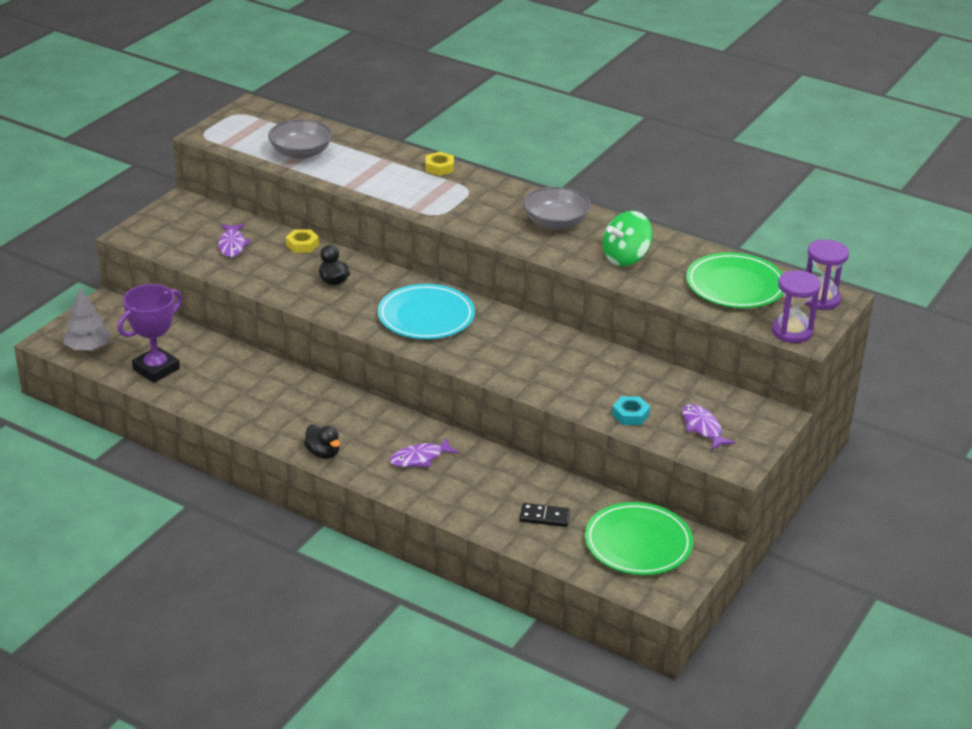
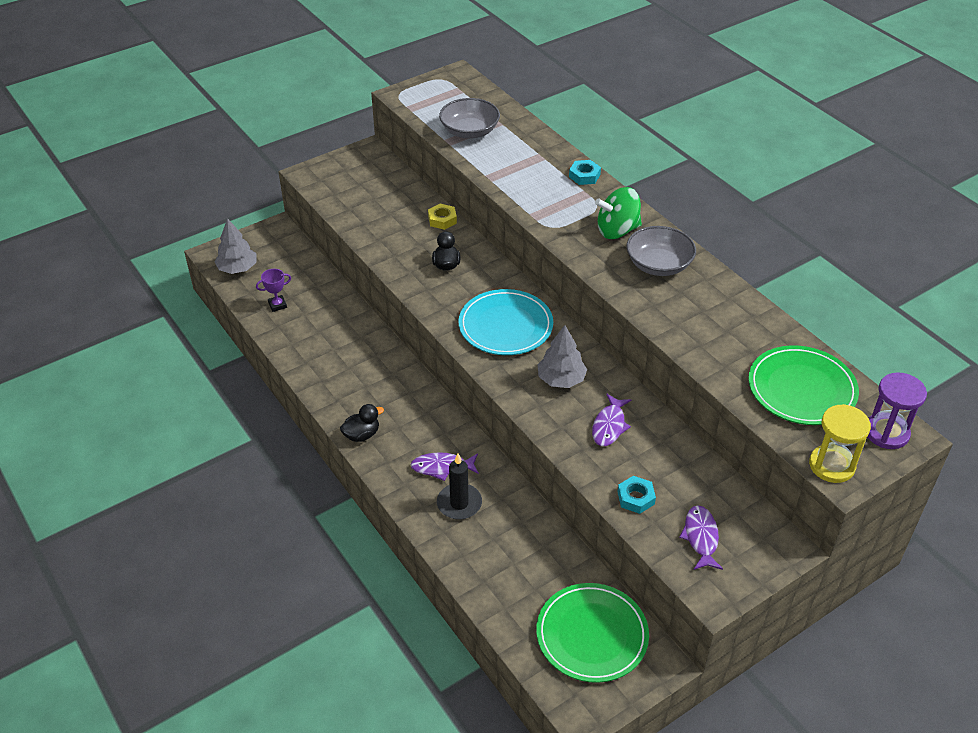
camera: 25 degrees right, 10 degrees up
purple trophy [118,284,182,383] -> purple trophy [256,269,291,312], size x0.50
purple fish [218,224,251,257] -> purple fish moved to [592,393,631,446]
black duck [304,425,340,459] -> black duck turned 105 degrees counterclockwise [340,404,384,442]
yellow nut [425,152,454,176] -> turquoise nut [569,160,601,185]
black domino [520,503,570,527] -> none
green spinning top [602,211,653,266] -> green spinning top moved to [595,187,642,239]
purple hourglass [772,270,821,343] -> yellow hourglass [809,404,871,483]
none -> black candle [437,454,482,520]
none -> grey tree [537,325,587,388]

